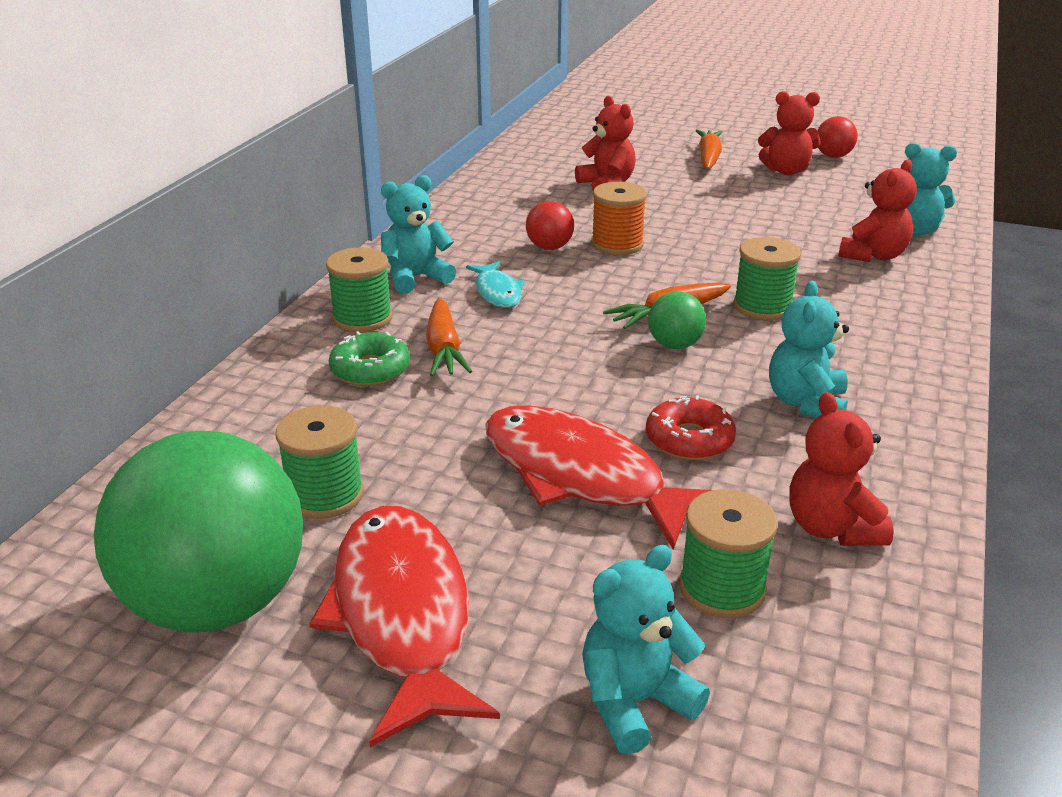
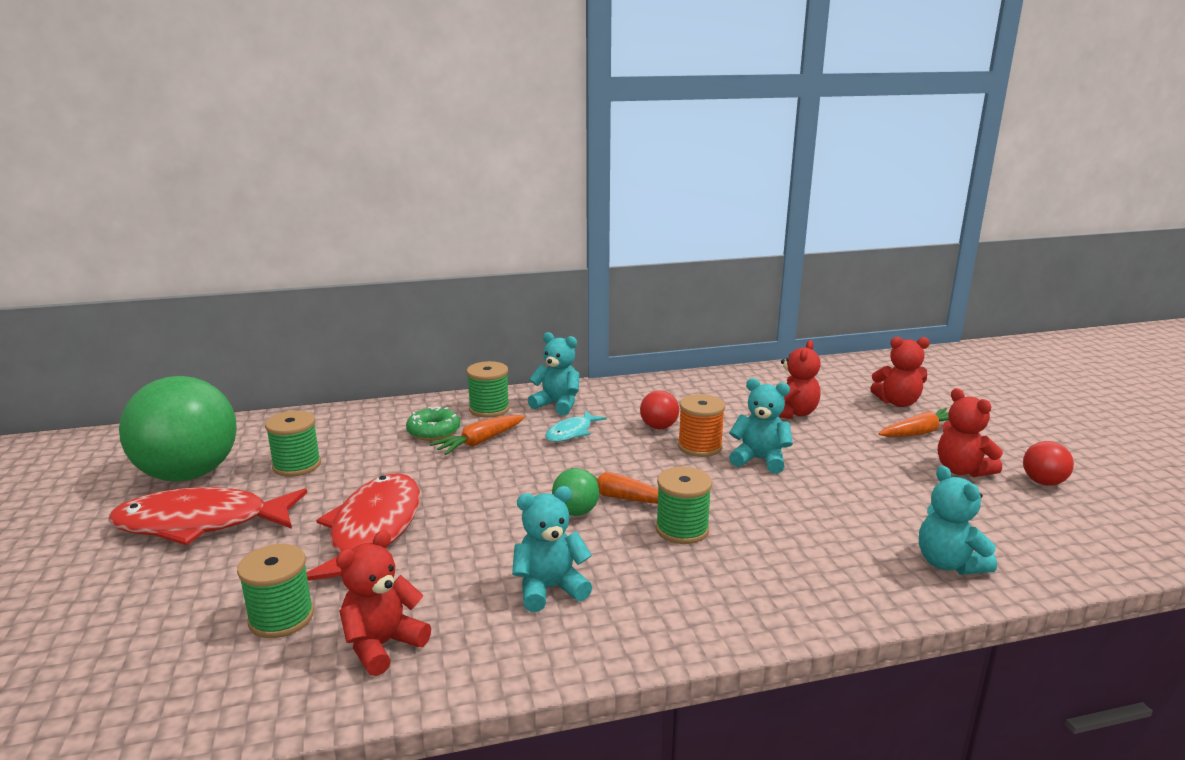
camera: 55 degrees right, 10 degrees down
red fish [309,506,500,747] -> red fish turned 135 degrees counterclockwise [108,487,307,545]
turquoise teddy bear [582,545,710,755] -> turquoise teddy bear moved to [729,378,793,474]
red donut [646,395,736,460] -> none
red teddy bear [839,159,917,262] -> red teddy bear moved to [870,337,930,407]

